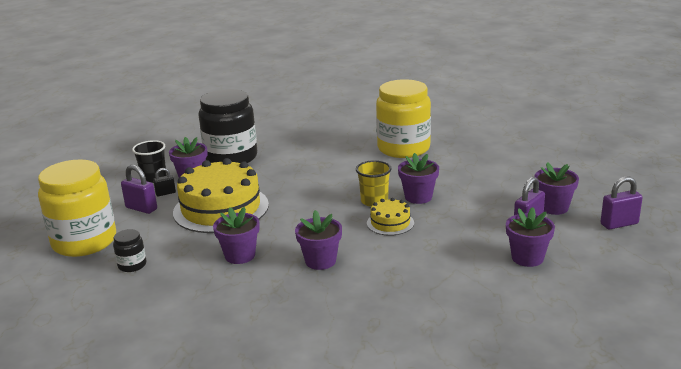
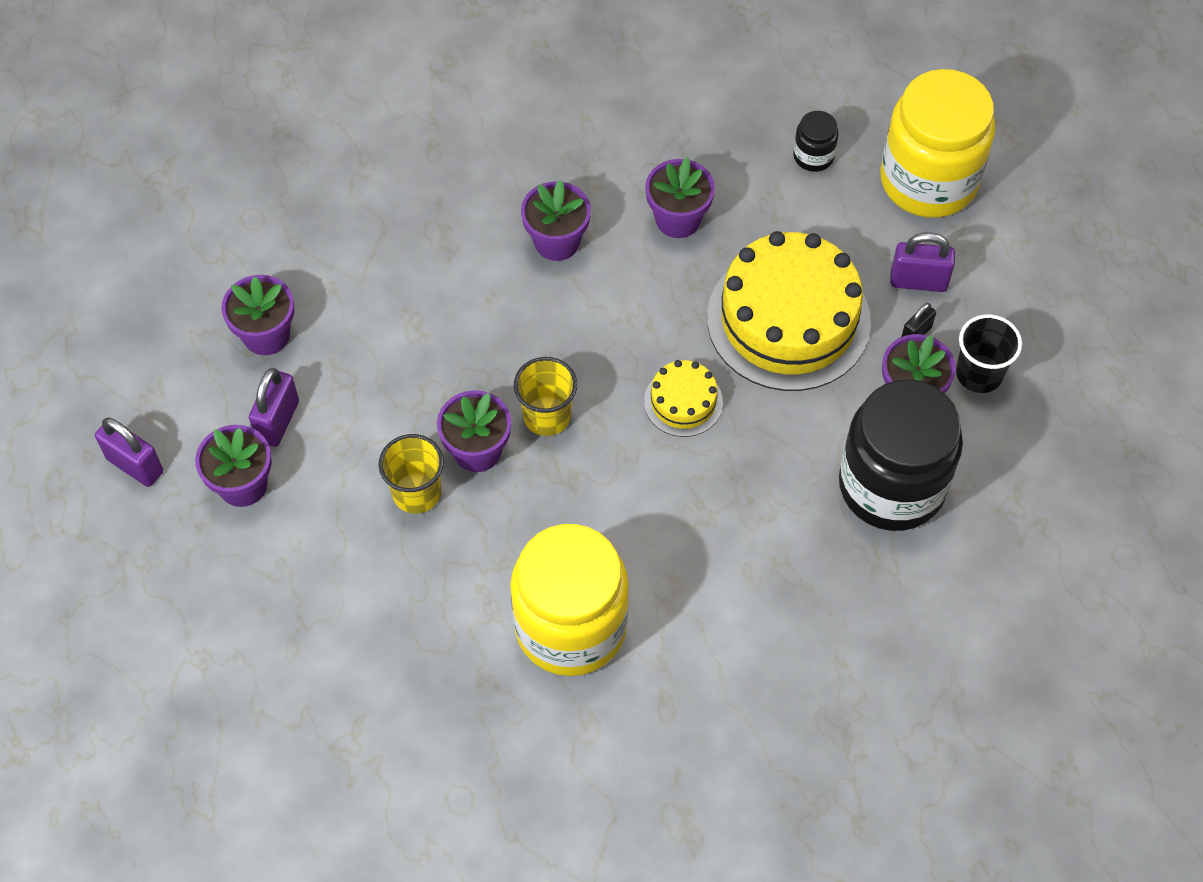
camera: 155 degrees right, 35 degrees up
yellow cake [367,198,414,236] -> yellow cake moved to [644,360,723,437]
purple padlock [600,176,643,230] -> purple padlock turned 75 degrees clockwise [95,418,163,487]
none -> yellow cup [379,434,444,514]

